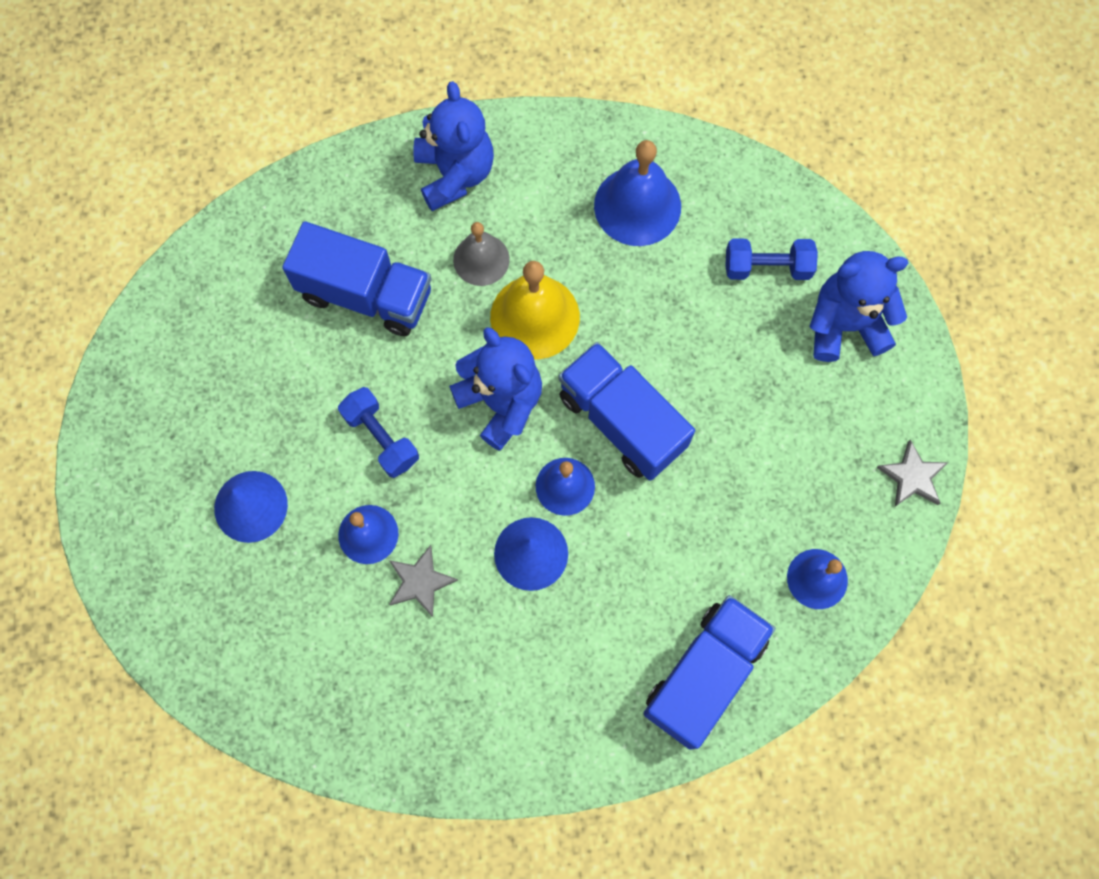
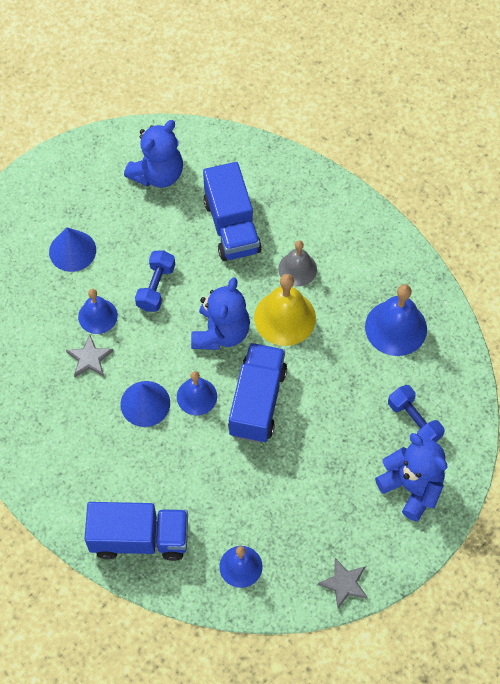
camera: 55 degrees right, 10 degrees down
blue teddy bear [414,81,494,211] -> blue teddy bear moved to [124,120,183,188]

